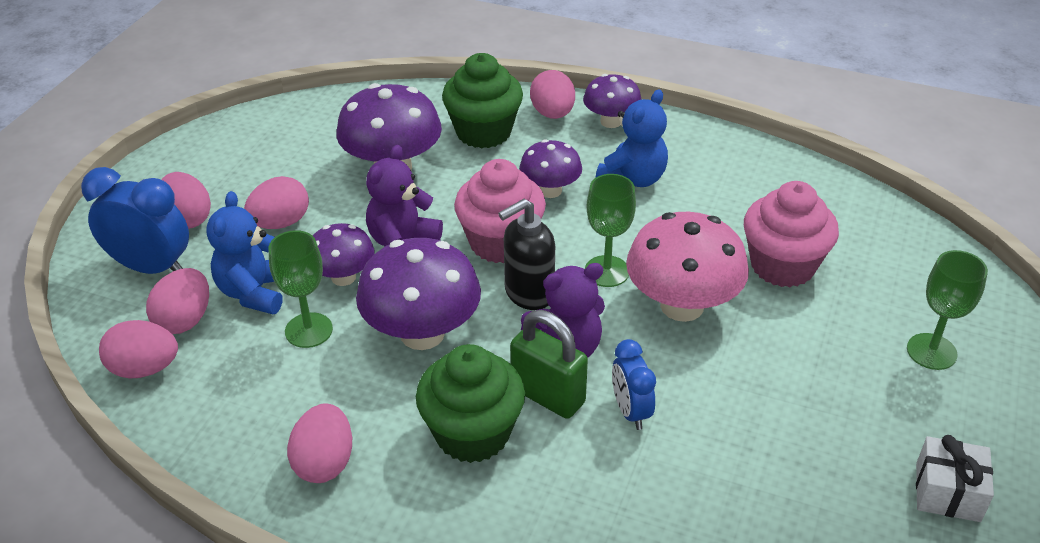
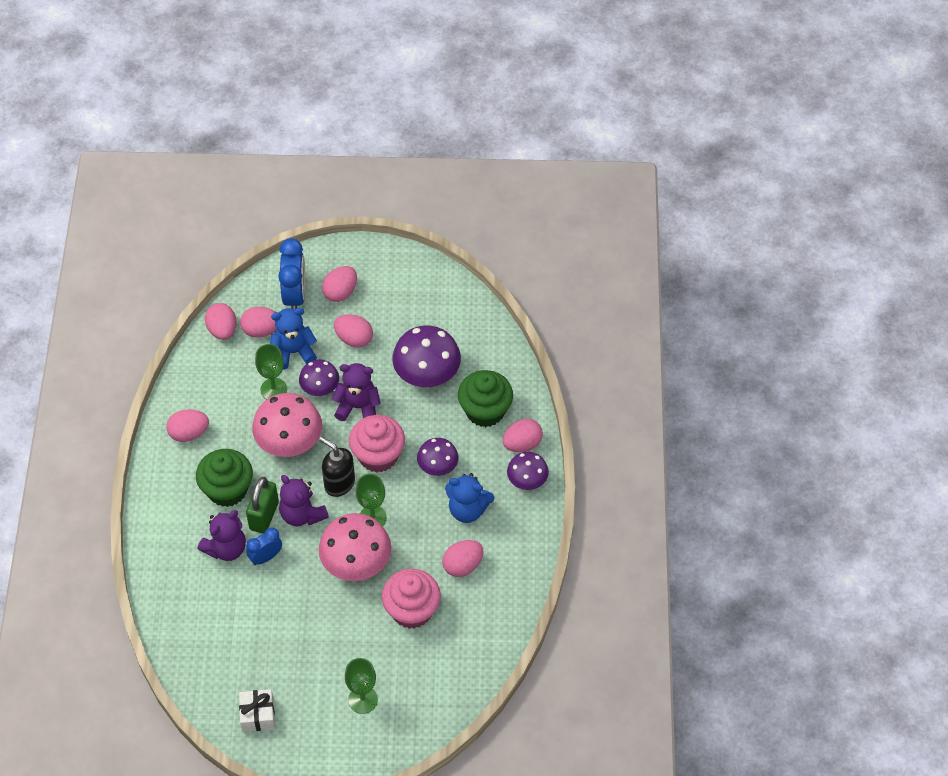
camera: 70 degrees right, 15 degrees up
purple mushroom [356,238,481,350] -> pink mushroom [252,393,322,457]
none -> purple teddy bear [198,510,246,561]
none -> pink egg [442,540,484,577]

